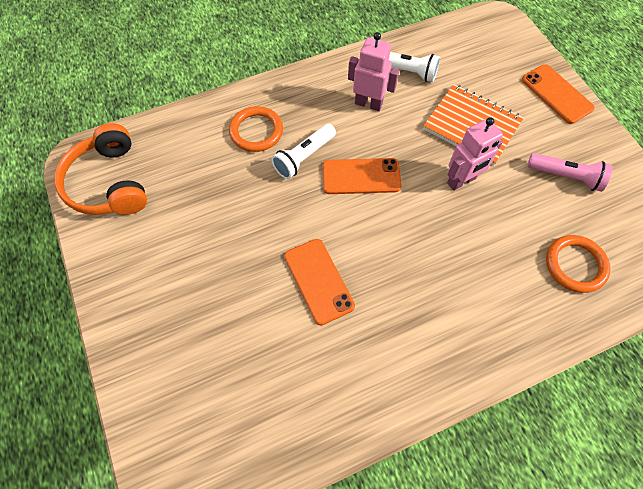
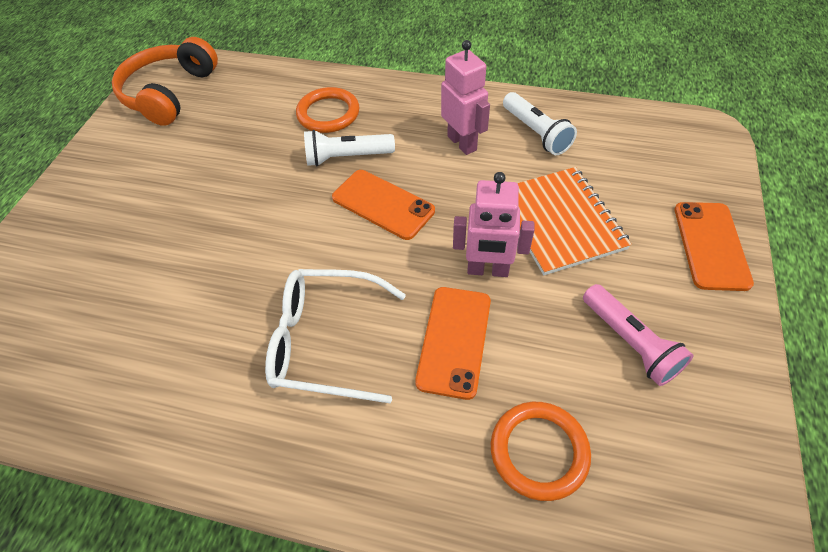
camera: 40 degrees right, 10 degrees down
orange phone [284,239,355,325] -> orange phone moved to [415,287,491,400]
none -> white glasses [265,269,406,403]

